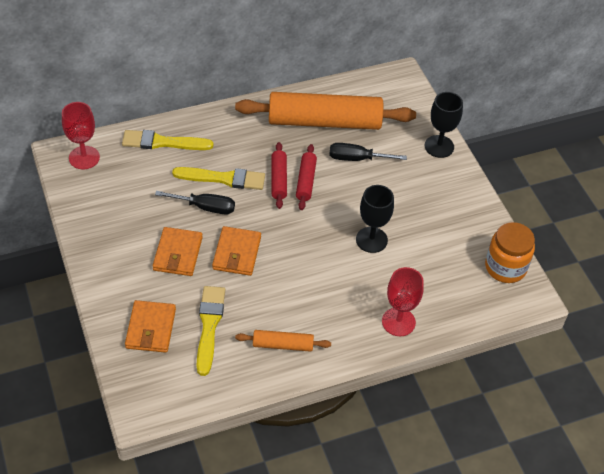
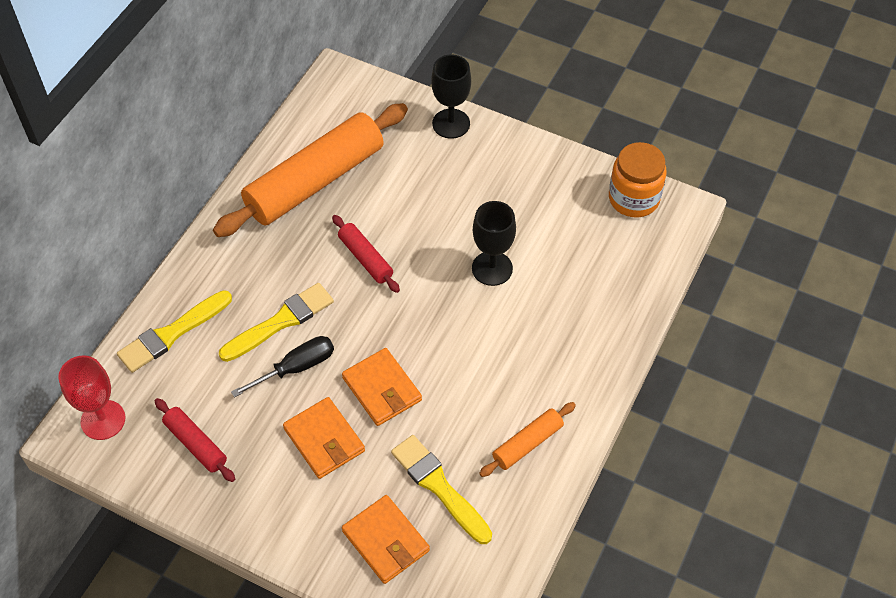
camera: 40 degrees left, 5 degrees up
red rolling pin [271,142,287,209] -> red rolling pin moved to [155,398,235,482]
black screwdriver [329,143,407,161] -> none
red goblet [382,267,424,336] -> none

